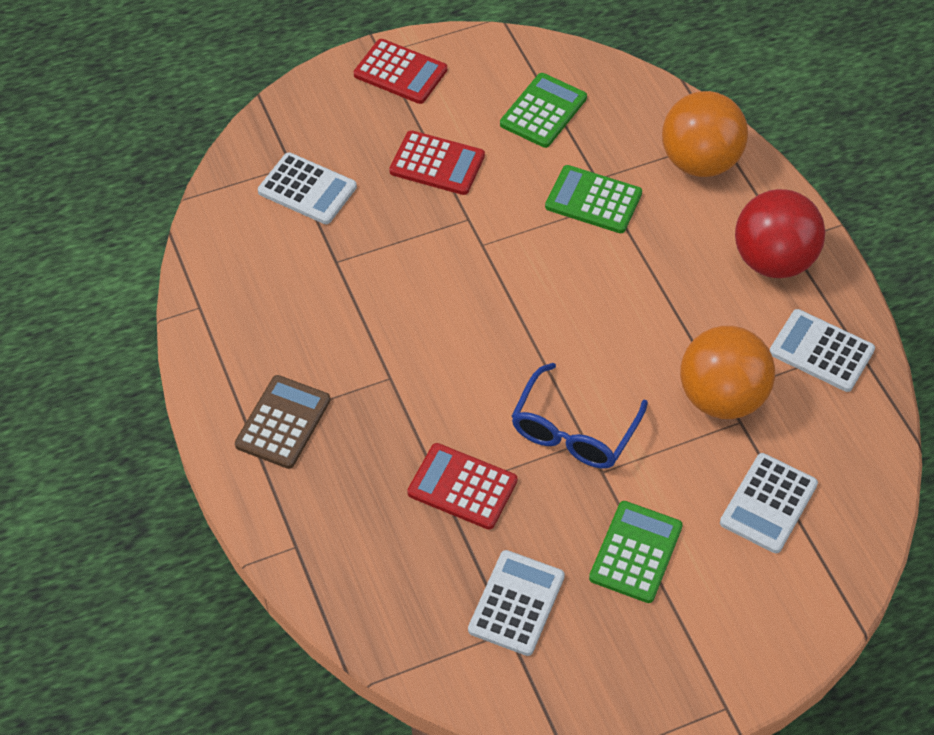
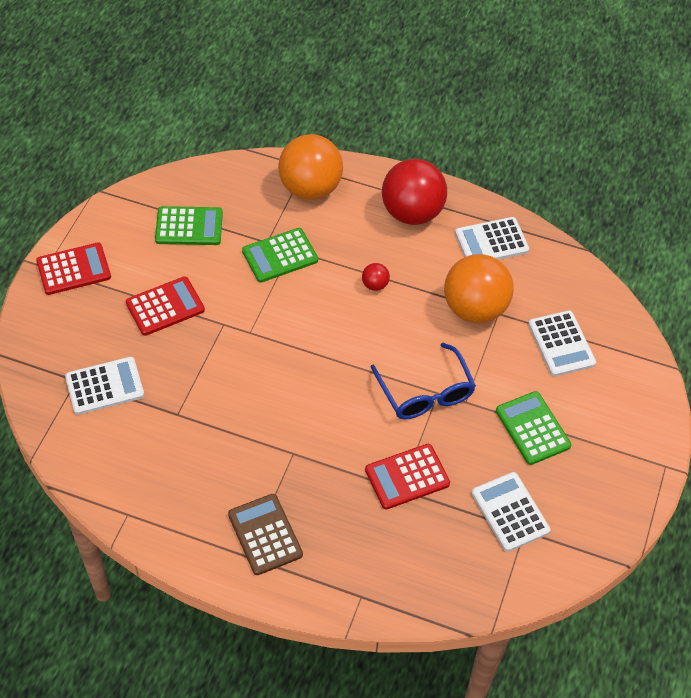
camera: 50 degrees left, 0 degrees up
green calculator [500,73,587,148] -> green calculator turned 105 degrees clockwise [155,206,223,245]
none -> red ball [362,263,390,291]

